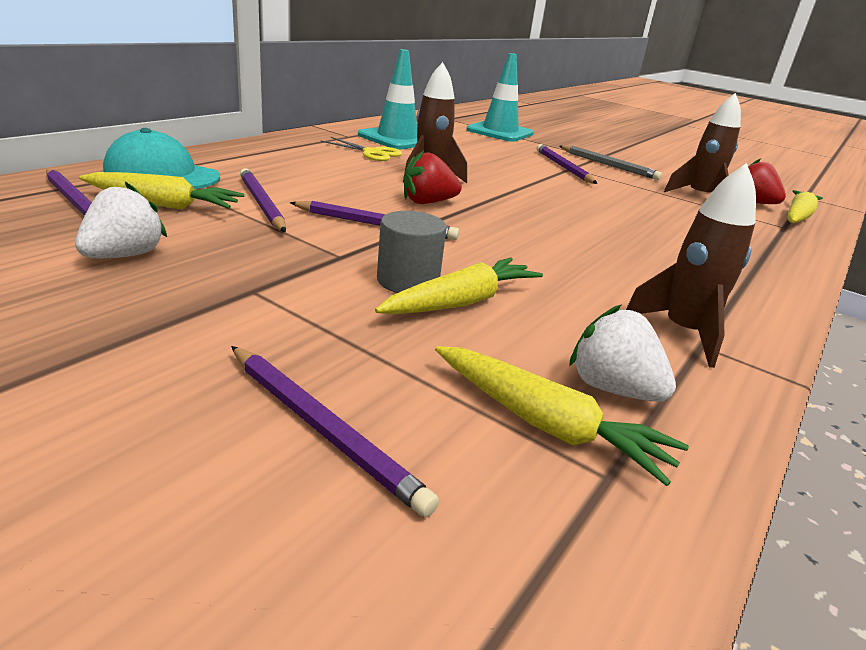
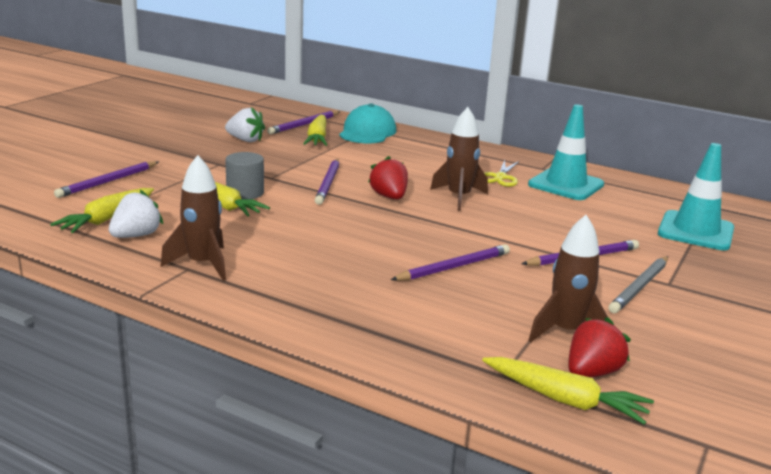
camera: 85 degrees right, 5 degrees down
purple pencil [240,168,286,232] -> purple pencil moved to [391,244,510,281]

